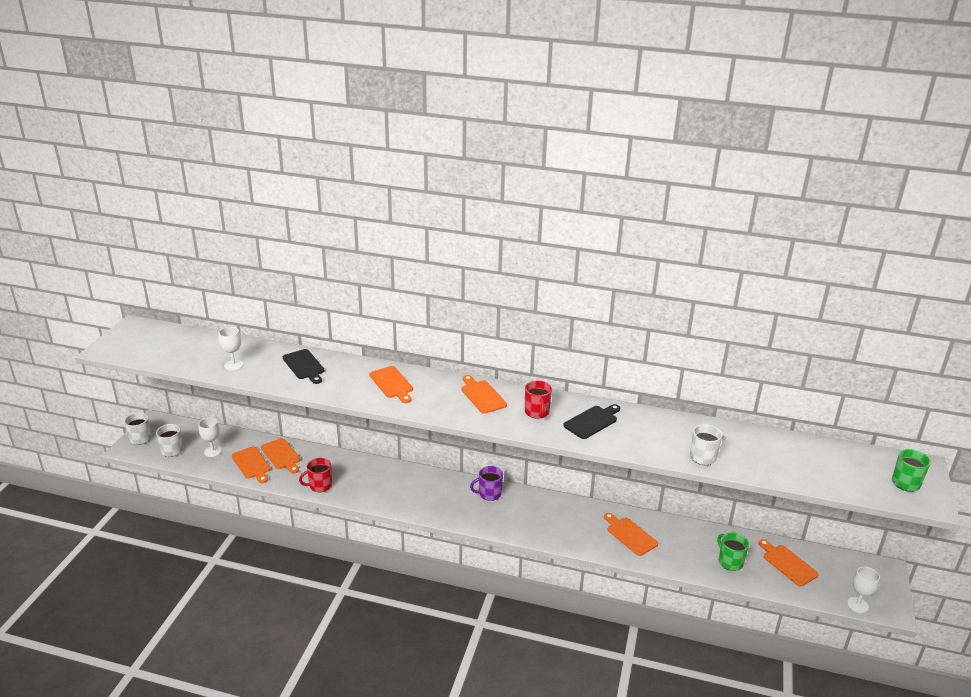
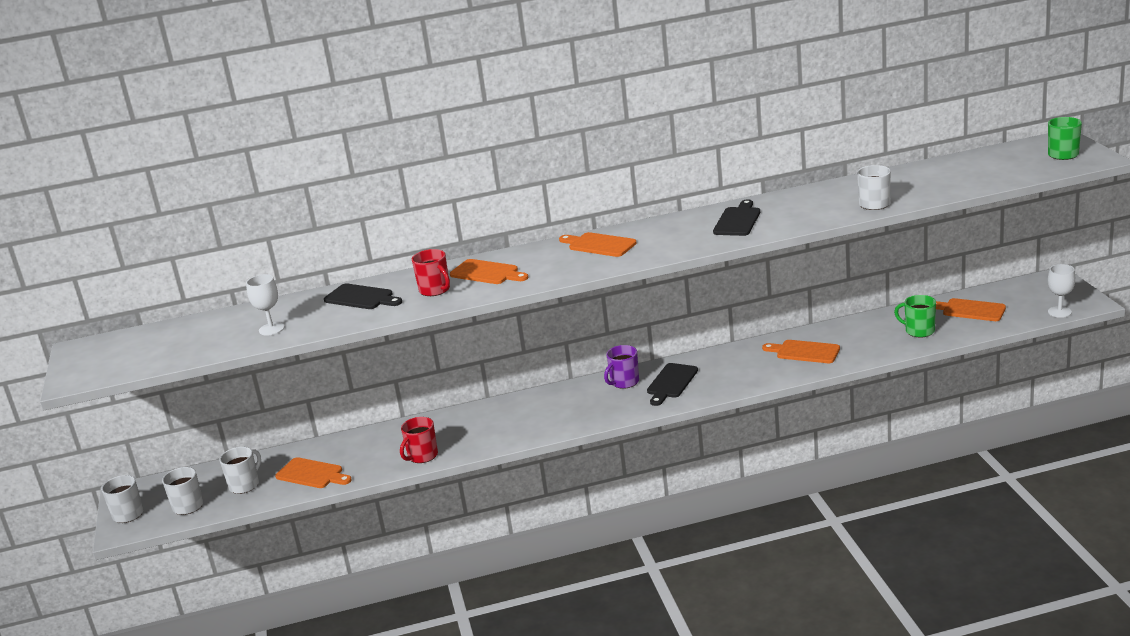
camera: 25 degrees left, 5 degrees down
white goblet [199,418,222,457] -> white mug [219,447,261,494]
orange cutting board [261,438,300,474] -> none
red mug [525,380,552,419] -> red mug moved to [412,249,450,296]
none -> black cutting board [647,363,698,406]

